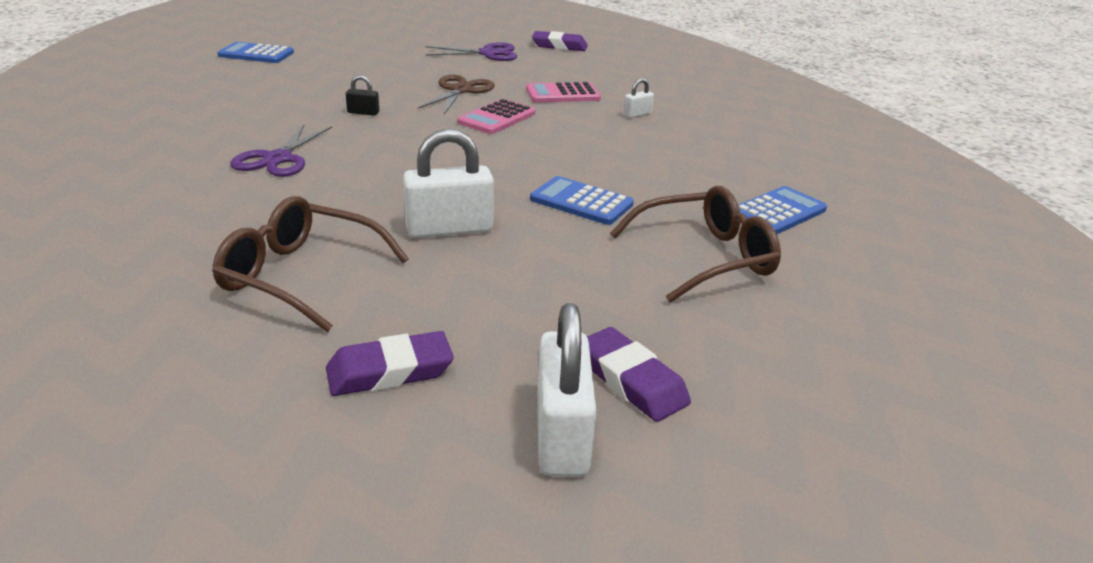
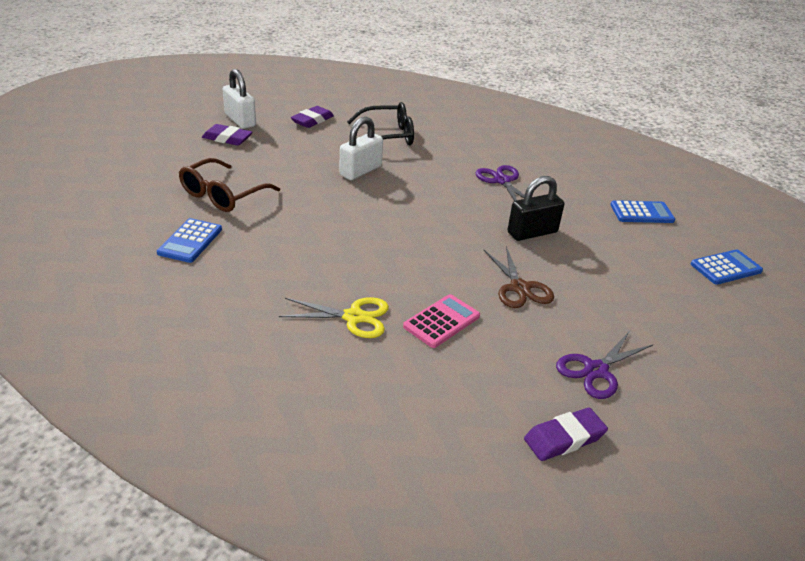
camera: 145 degrees right, 5 degrees up
brown glasses [212,196,409,332] -> black glasses [347,102,414,145]
black padlock [346,75,379,116] -> black padlock [507,176,564,241], size x2.09
pink calculator [457,99,536,134] -> none
blue calculator [530,176,634,225] -> blue calculator moved to [610,200,675,223]
white padlock [623,78,654,118] -> yellow scissors [279,297,389,338]

